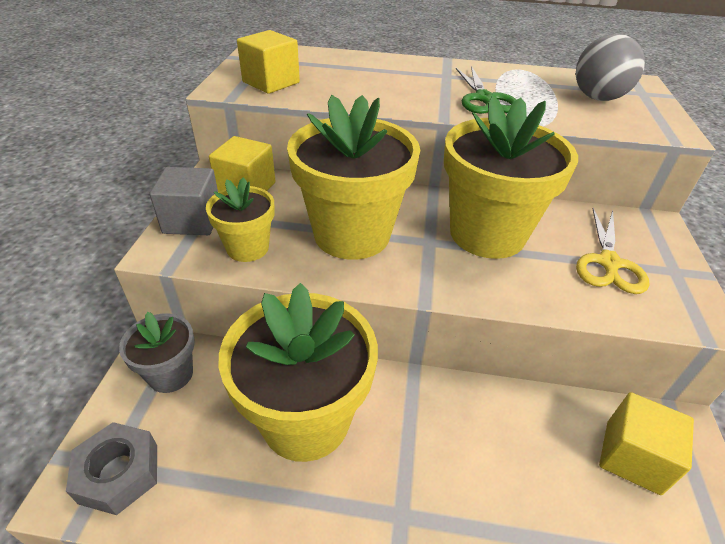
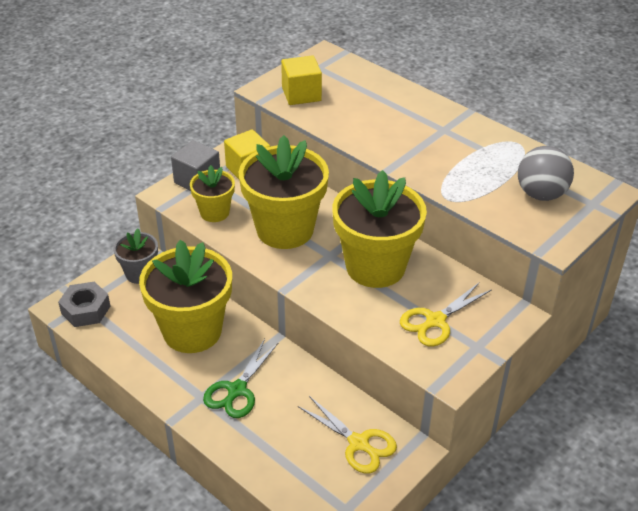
camera: 35 degrees right, 0 degrees up
green scissors [456,66,516,114] -> green scissors moved to [203,339,279,418]
yellow cube [599,392,694,495] -> yellow scissors [298,396,397,474]

